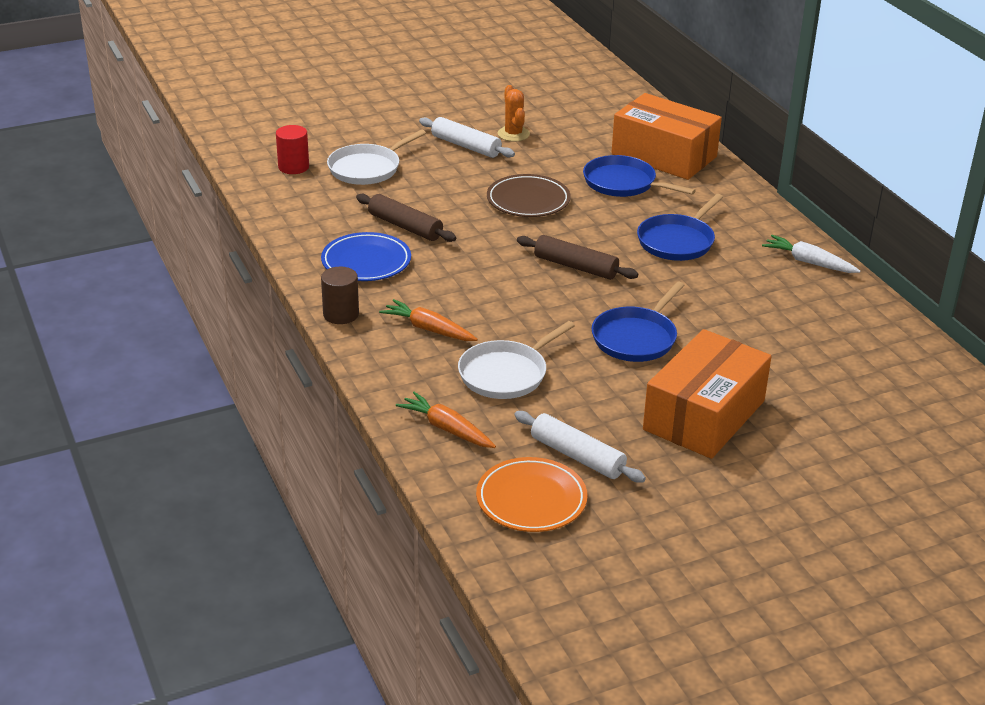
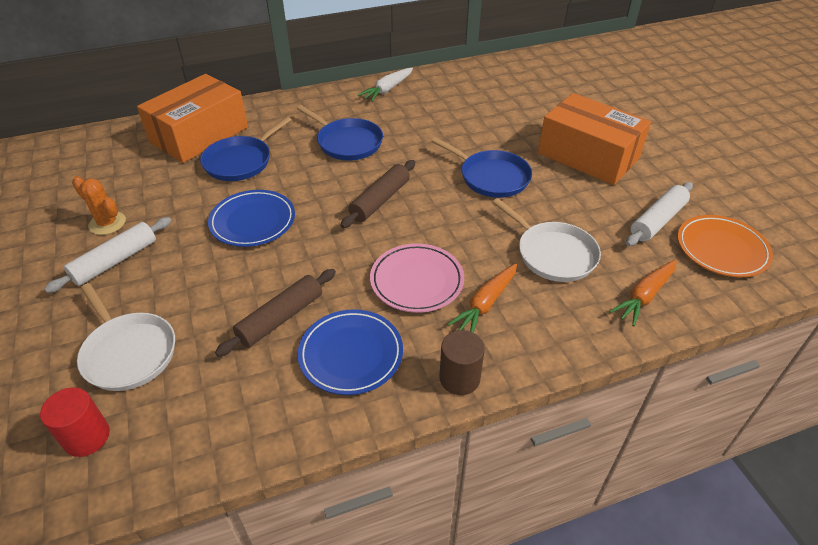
camera: 85 degrees left, 10 degrees up
brown plate [487,174,571,217] -> blue plate [208,190,295,247]
orange cactus [498,85,530,142] -> orange cactus turned 45 degrees clockwise [72,176,126,235]
none -> pink plate [370,243,464,313]

